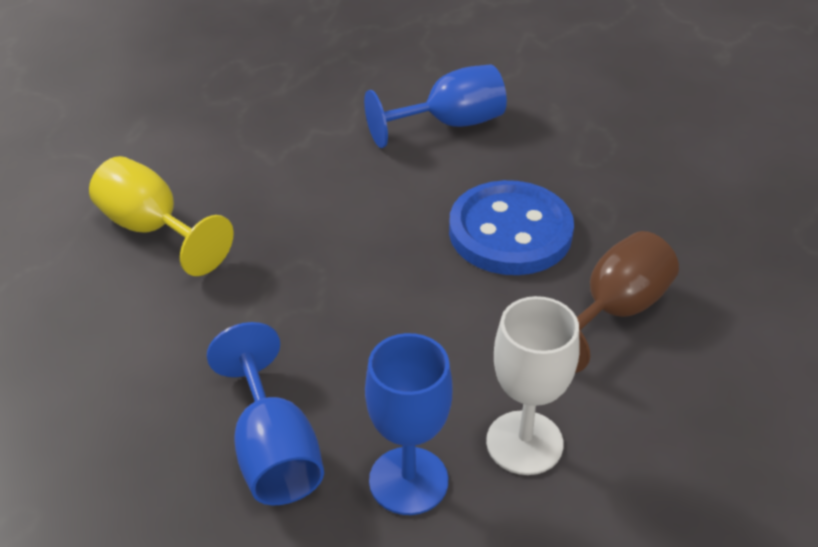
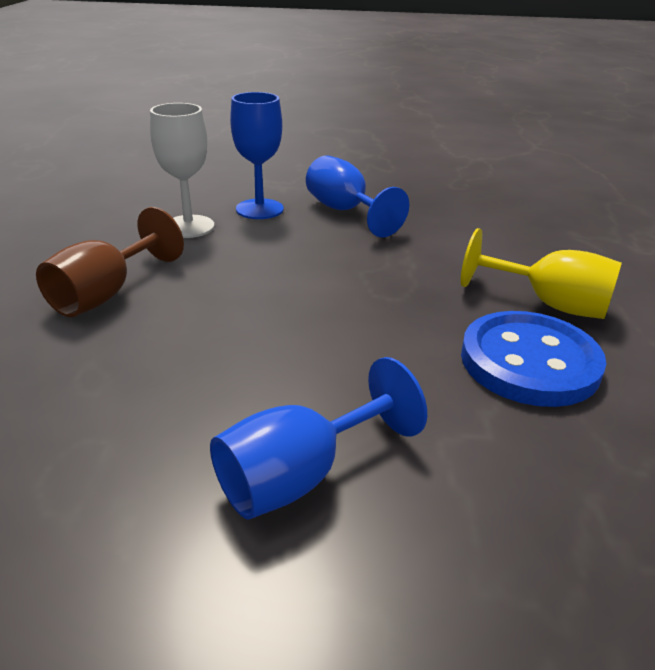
camera: 165 degrees right, 10 degrees down
blue button [449,180,574,275] -> blue button moved to [461,311,606,407]

